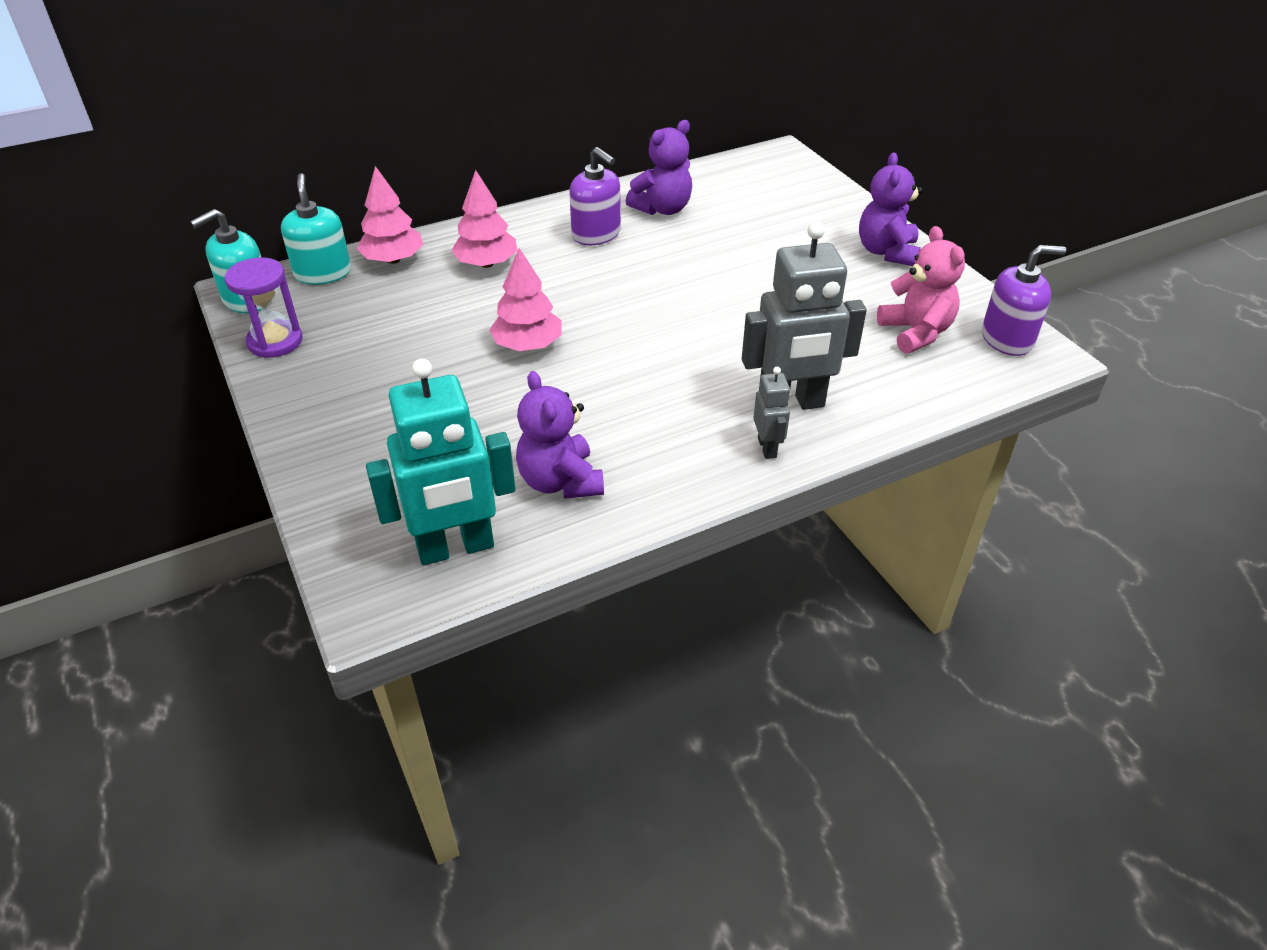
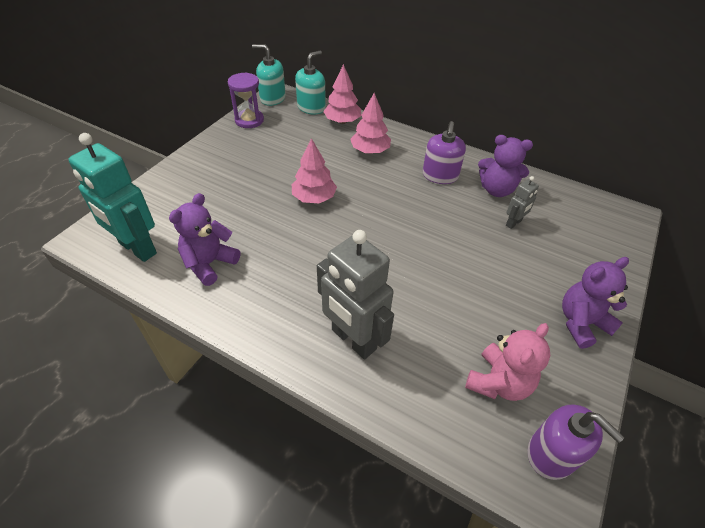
camera: 55 degrees right, 5 degrees up
grey robot [753,367,790,459] -> grey robot moved to [506,176,539,229]

